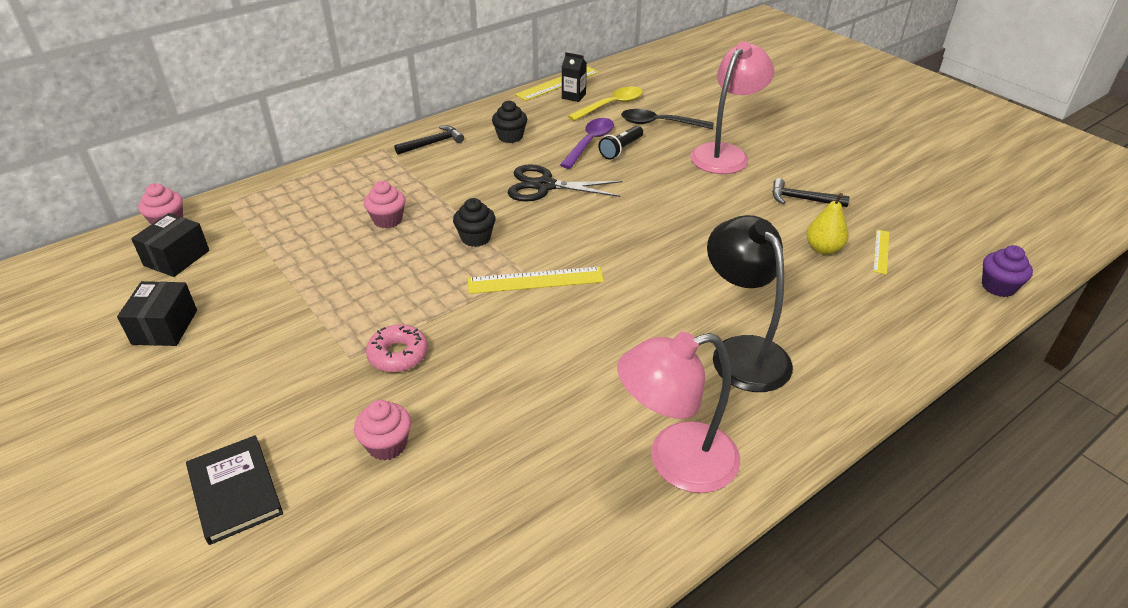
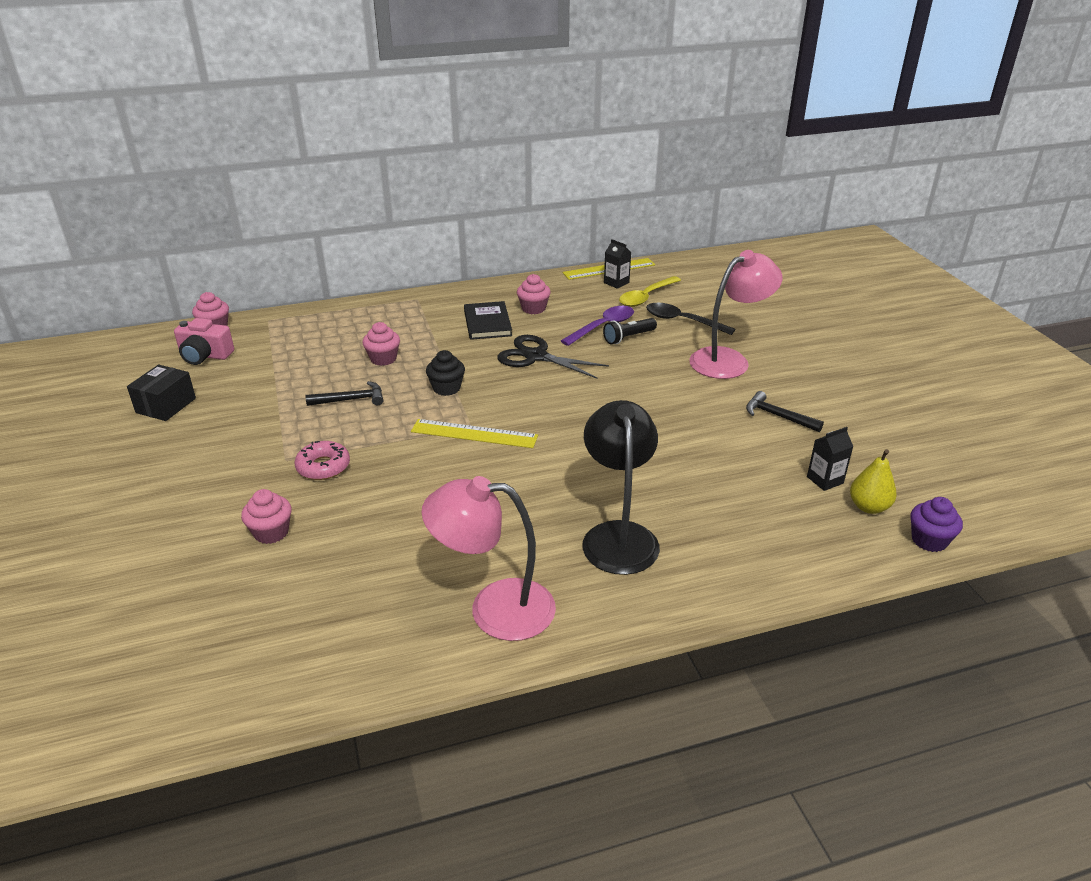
camera: 20 degrees right, 5 degrees down
black box [131,213,209,277] -> pink camera [174,318,234,365]
black book [186,435,283,545] -> black book moved to [464,301,512,340]
black hammer [394,126,464,155] -> black hammer moved to [306,381,383,406]
black cupcake [492,101,527,143] -> pink cupcake [517,274,551,314]
yellow spoon [568,87,643,121] -> yellow spoon turned 150 degrees clockwise [619,276,681,307]
yellow pear [806,193,849,255] -> yellow pear moved to [850,449,897,514]
yellow ruler [873,230,889,274] -> black carton [807,427,853,491]

